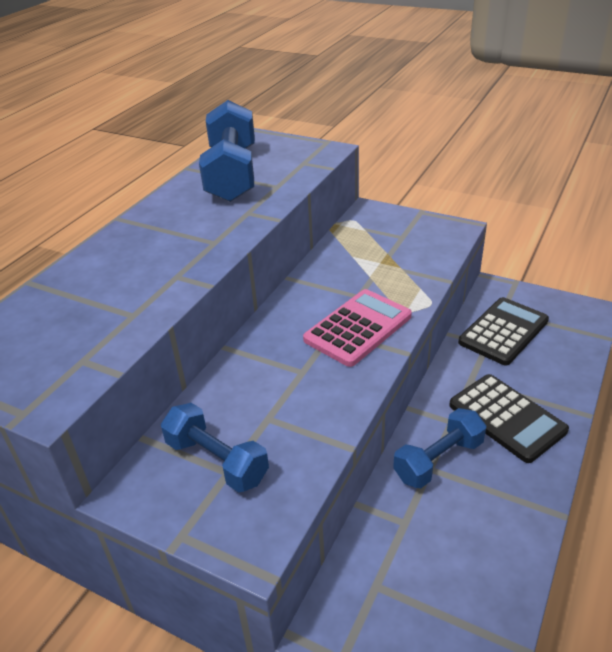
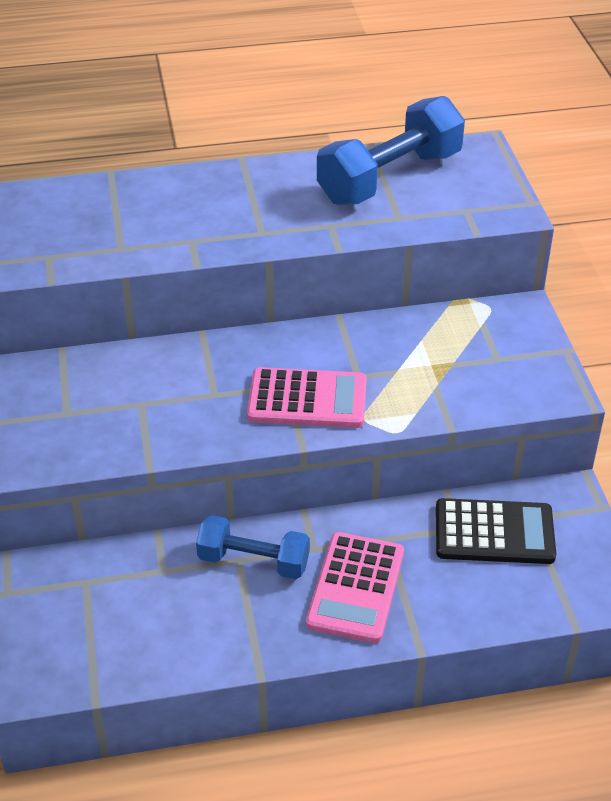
camera: 50 degrees right, 5 degrees up
blue dumbbell [161,403,269,492] -> none
black calculator [449,374,569,463] -> pink calculator [306,532,404,643]

